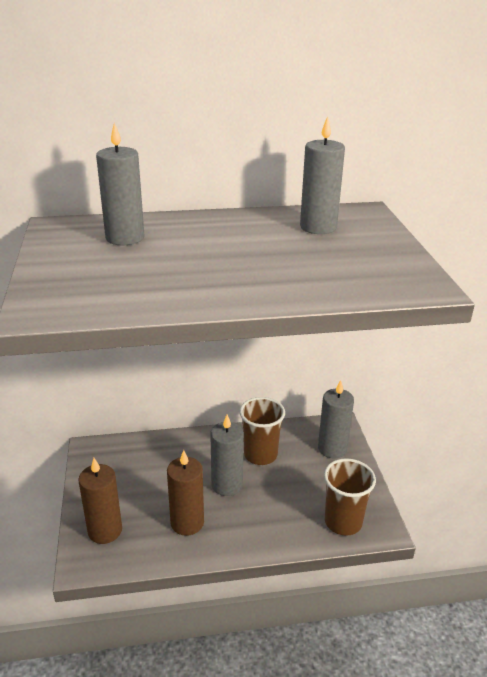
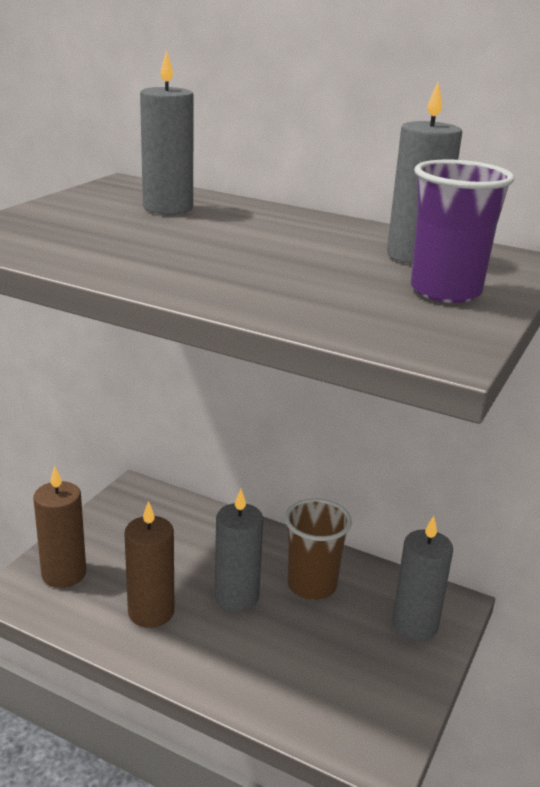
camera: 35 degrees right, 5 degrees down
brown cup [324,458,376,536] -> none
none -> purple cup [411,160,514,303]

